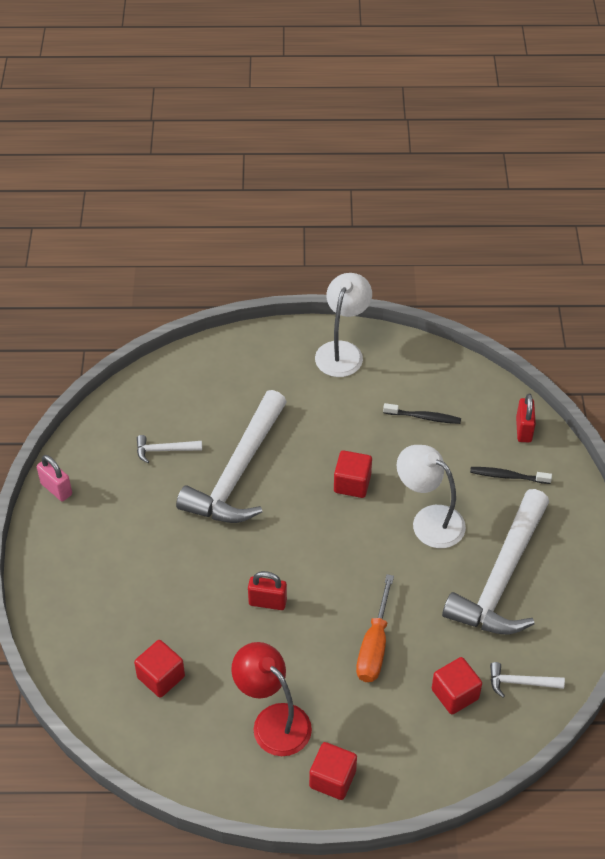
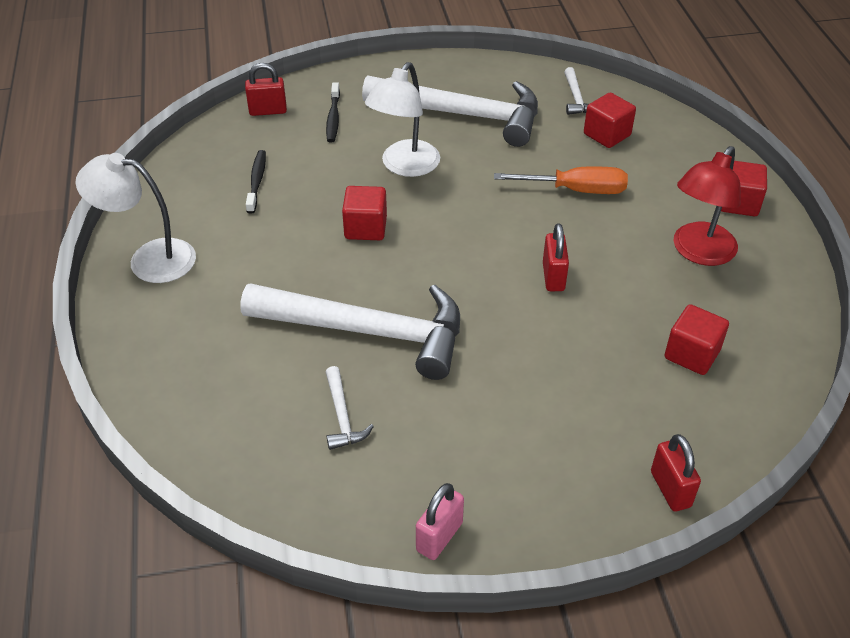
camera: 100 degrees left, 5 degrees down
none -> red padlock [651,434,701,511]

